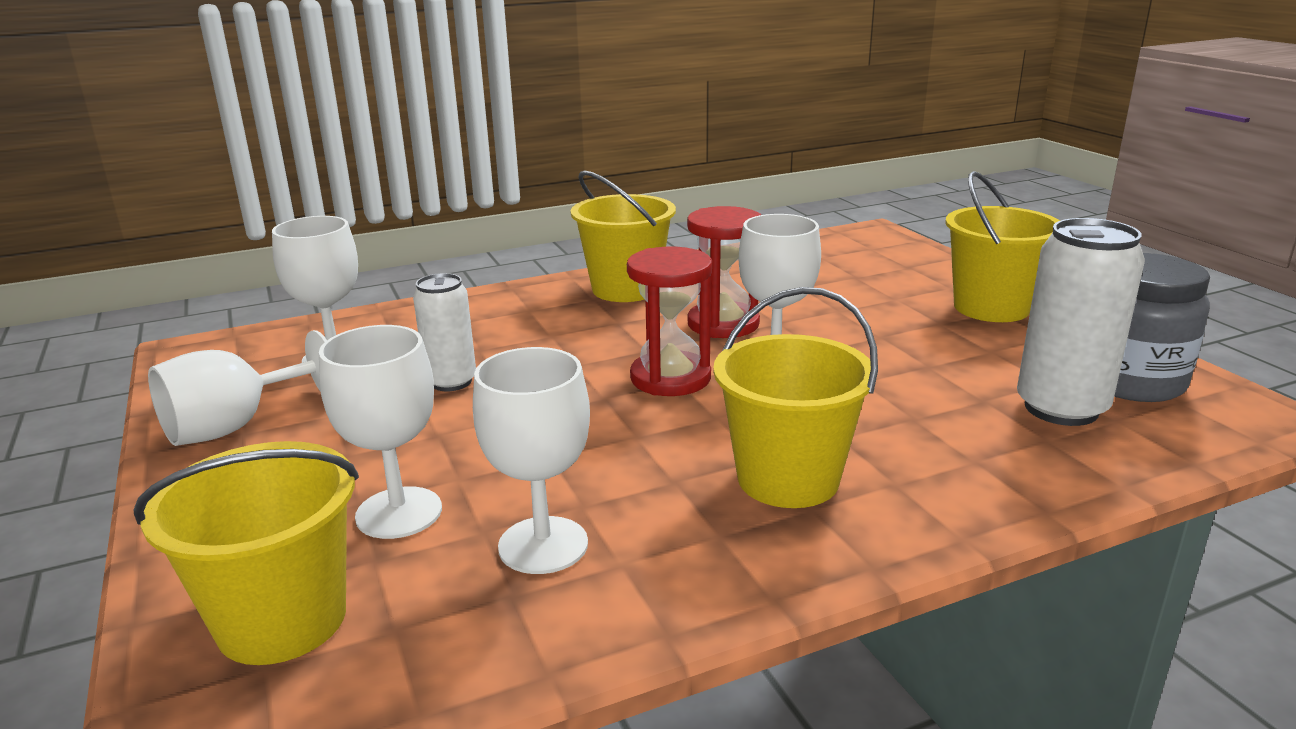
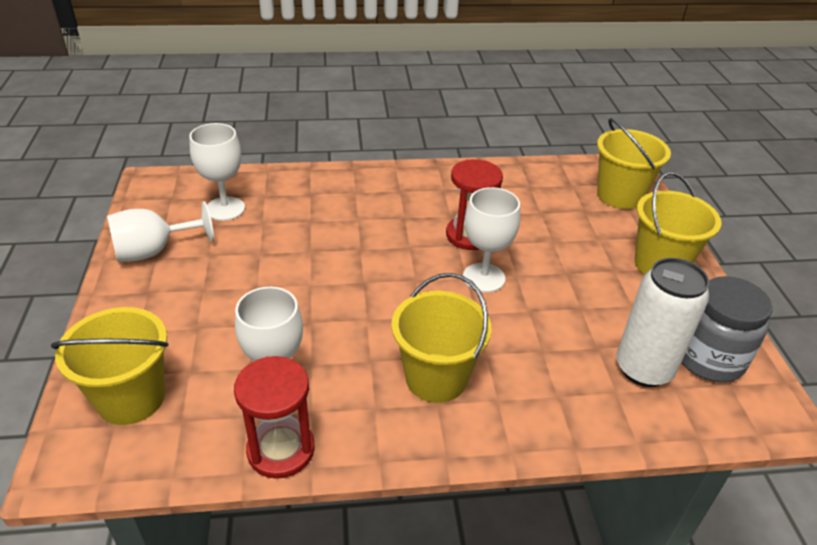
camera: 15 degrees right, 15 degrees up
white goblet [319,325,442,539] -> none
white can [413,273,476,391] -> none
yellow bucket [571,170,676,302] -> yellow bucket moved to [597,118,671,209]
red hourglass [627,247,712,396] -> red hourglass moved to [234,356,315,479]

